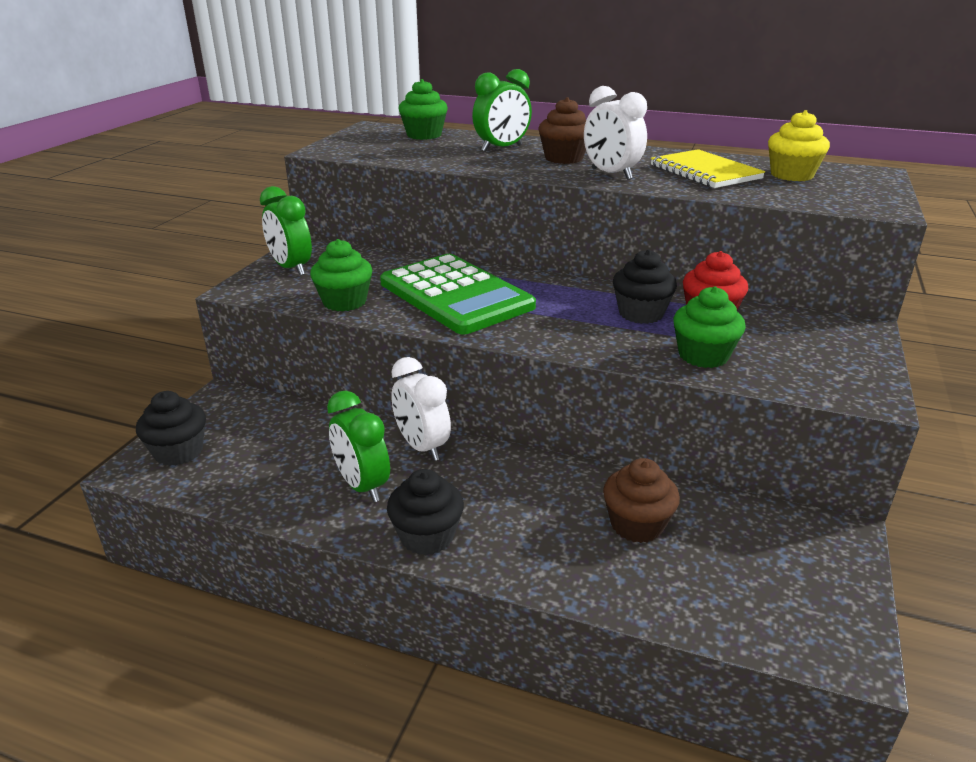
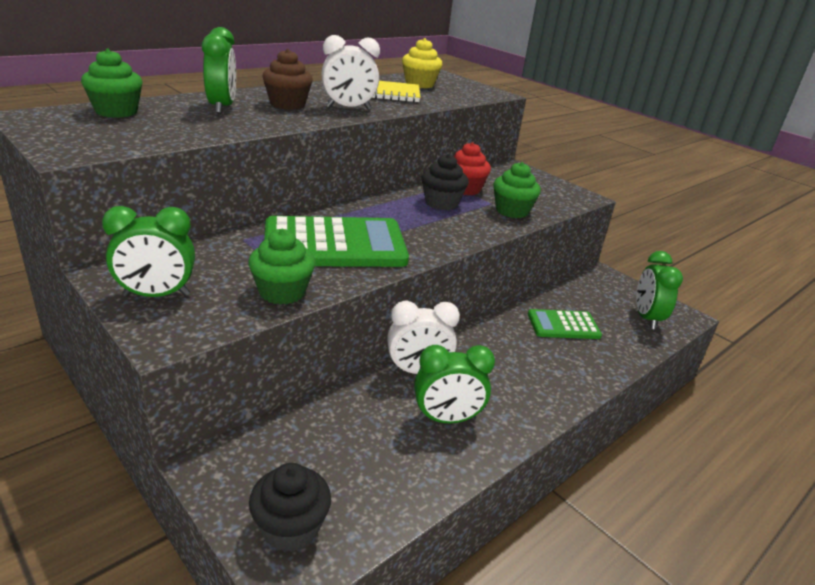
camera: 65 degrees left, 0 degrees up
black cupcake [387,469,464,555] -> none
brown cupcake [603,458,680,543] -> green calculator [528,309,602,339]
none -> green clock [636,251,683,330]

